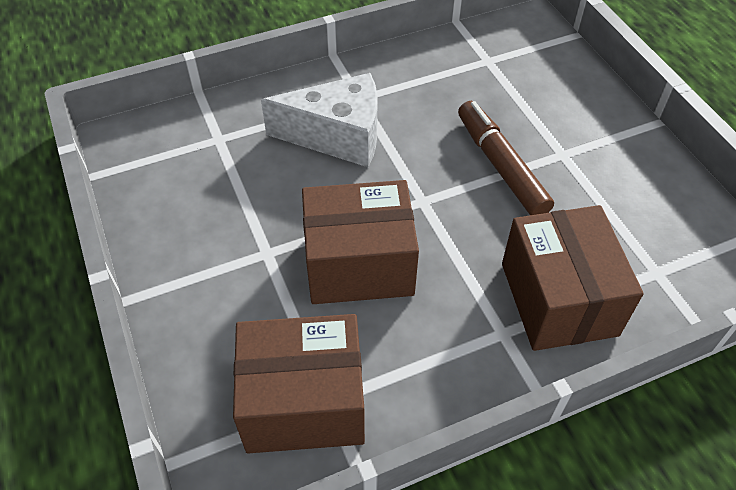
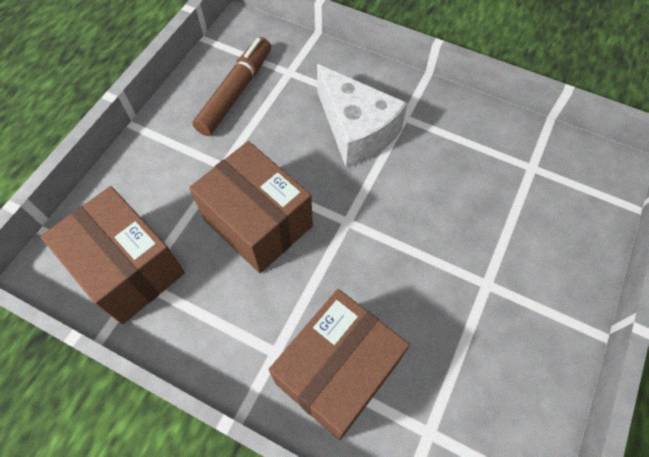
camera: 50 degrees right, 10 degrees up
brown marker [458,101,554,215] -> brown marker moved to [192,37,271,136]

